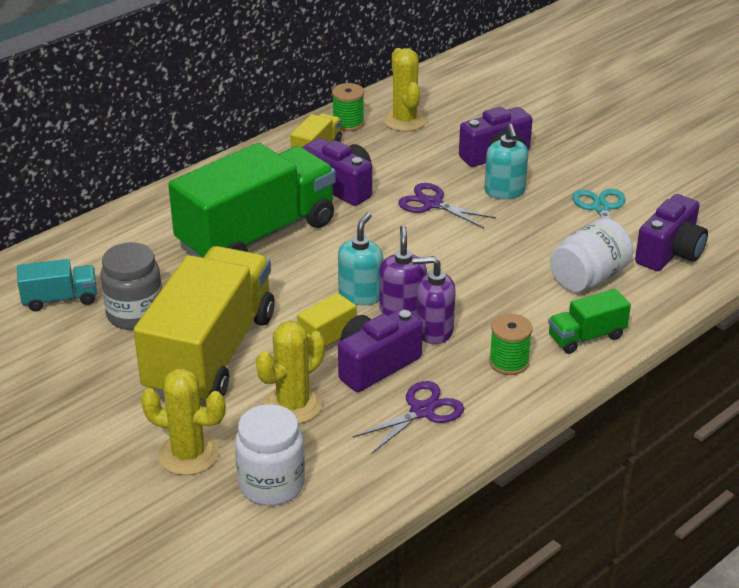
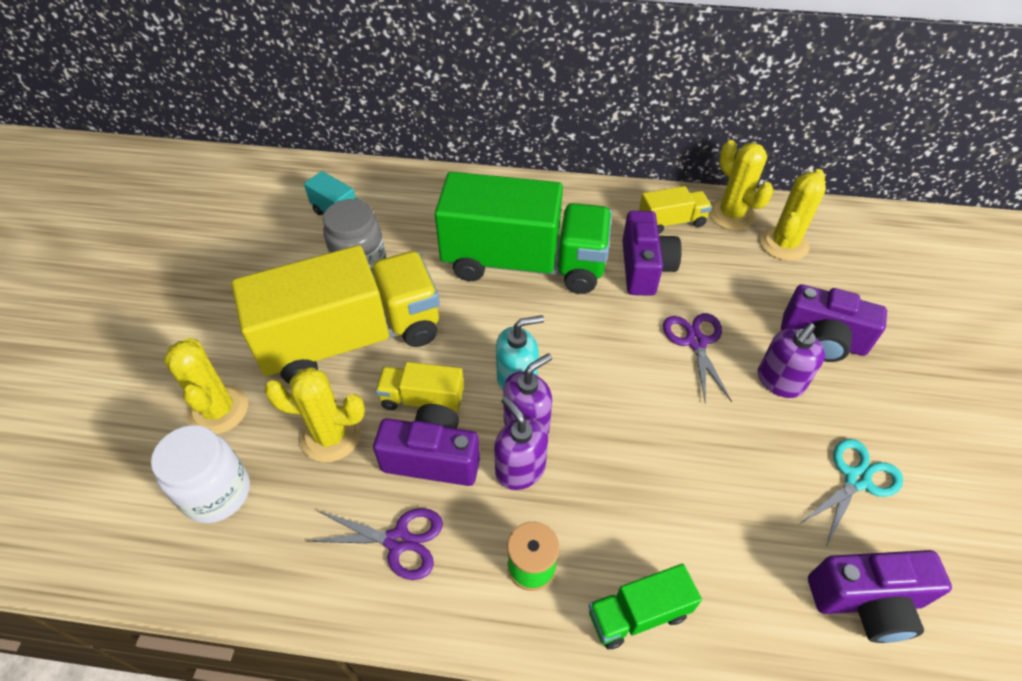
camera: 50 degrees right, 15 degrees up
green spool [332,83,364,131] -> yellow cactus [709,140,774,230]
turquoise soap dispenser [484,124,528,199] -> purple soap dispenser [758,323,825,398]
green truck [548,289,631,354] -> green truck turned 45 degrees counterclockwise [589,564,702,649]
white jar [550,218,633,292] -> none

